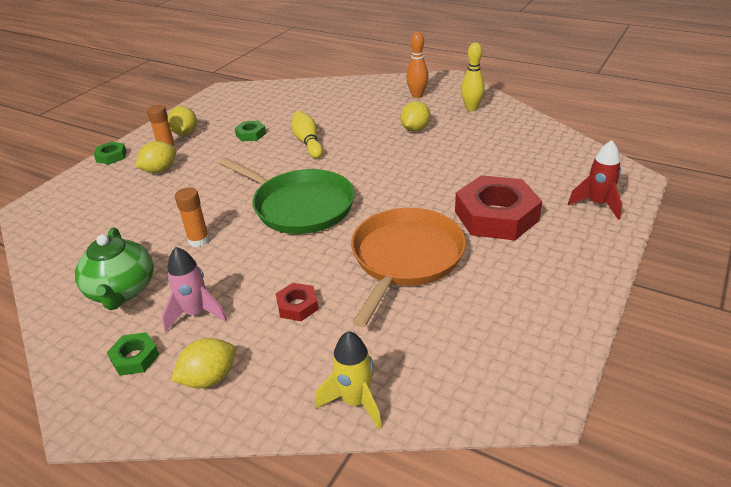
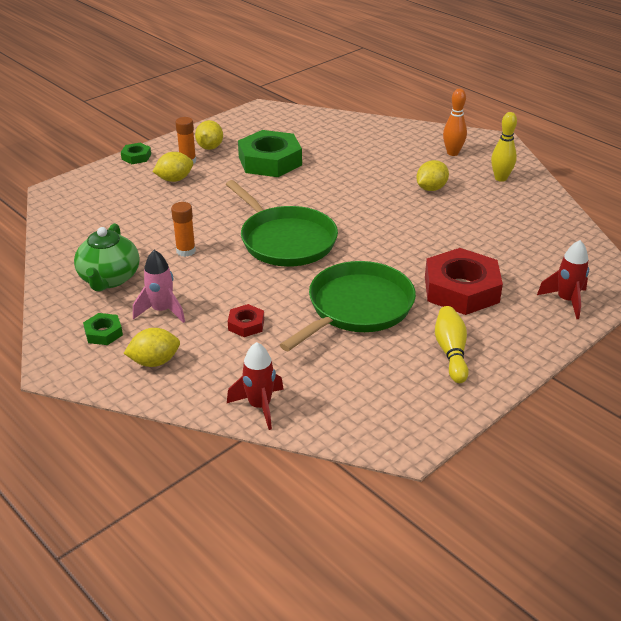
camera: 15 degrees right, 0 degrees up
green nut [235,120,266,142] -> green nut [238,130,302,177], size x2.18
yellow bowling pin [292,111,323,158] -> yellow bowling pin moved to [435,306,469,383]
yellow rocket [315,331,382,429] -> red rocket [227,342,284,430]
orange pan [351,208,466,327] -> green pan [280,261,416,351]

